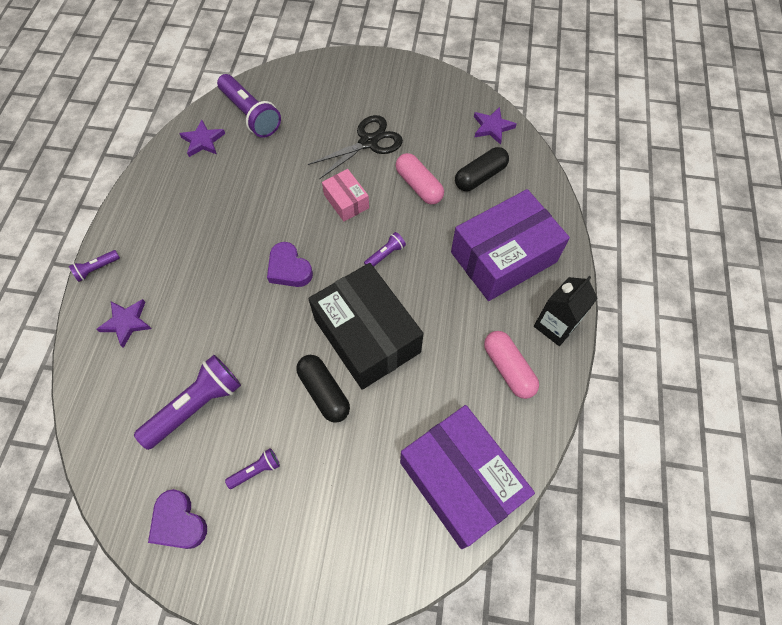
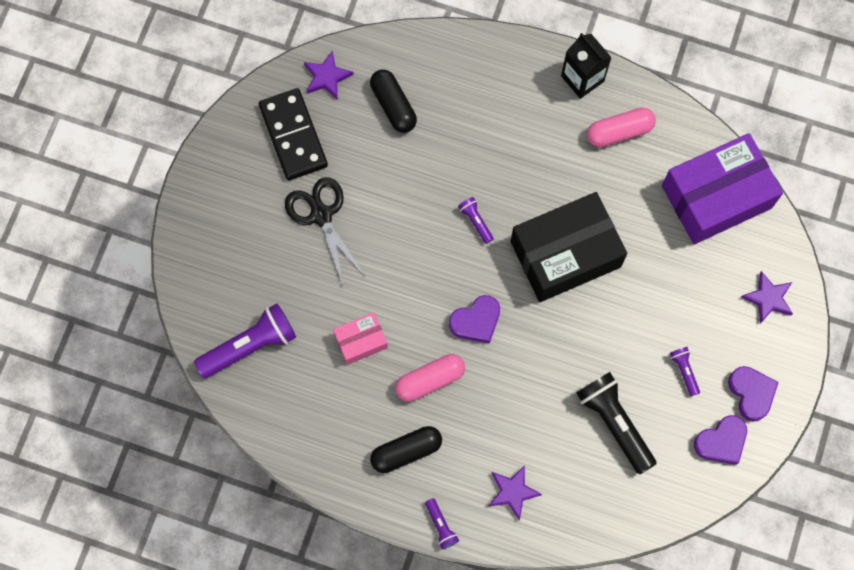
camera: 80 degrees left, 10 degrees up
purple flashlight [134,355,241,450] -> black flashlight [576,372,657,474]
purple star [179,120,225,157] -> purple star moved to [741,271,793,323]
black capsule [296,355,350,423] -> black capsule moved to [370,426,442,473]
pink box [322,169,369,221] -> pink box moved to [333,312,388,365]
pink capsule [396,153,444,204] -> pink capsule moved to [395,354,465,402]
purple box [451,189,570,301] -> none
none -> black domino [259,88,328,181]
none -> purple heart [728,366,778,422]

